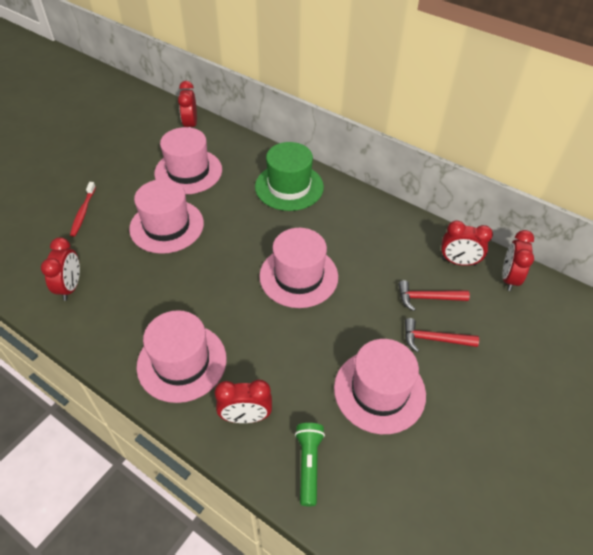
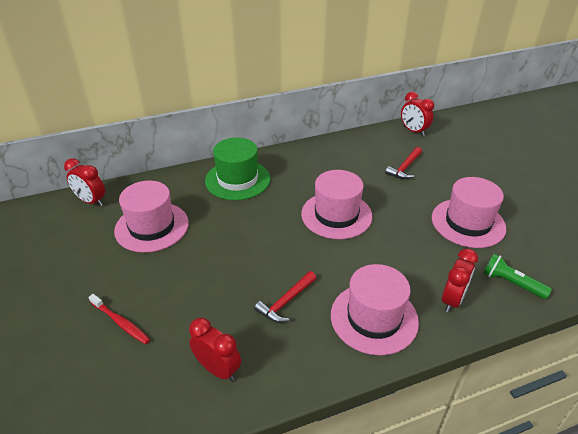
camera: 55 degrees left, 10 degrees down
pink hat [129,179,204,254] -> none
red hammer [405,318,479,352] -> red hammer moved to [254,271,316,323]
red clock [441,220,493,266] -> none

